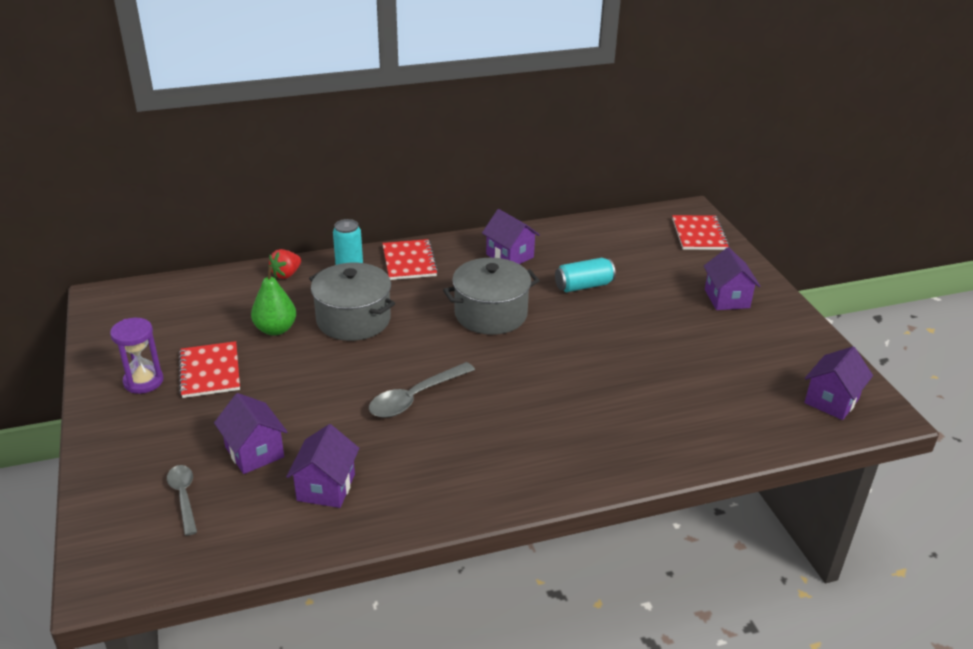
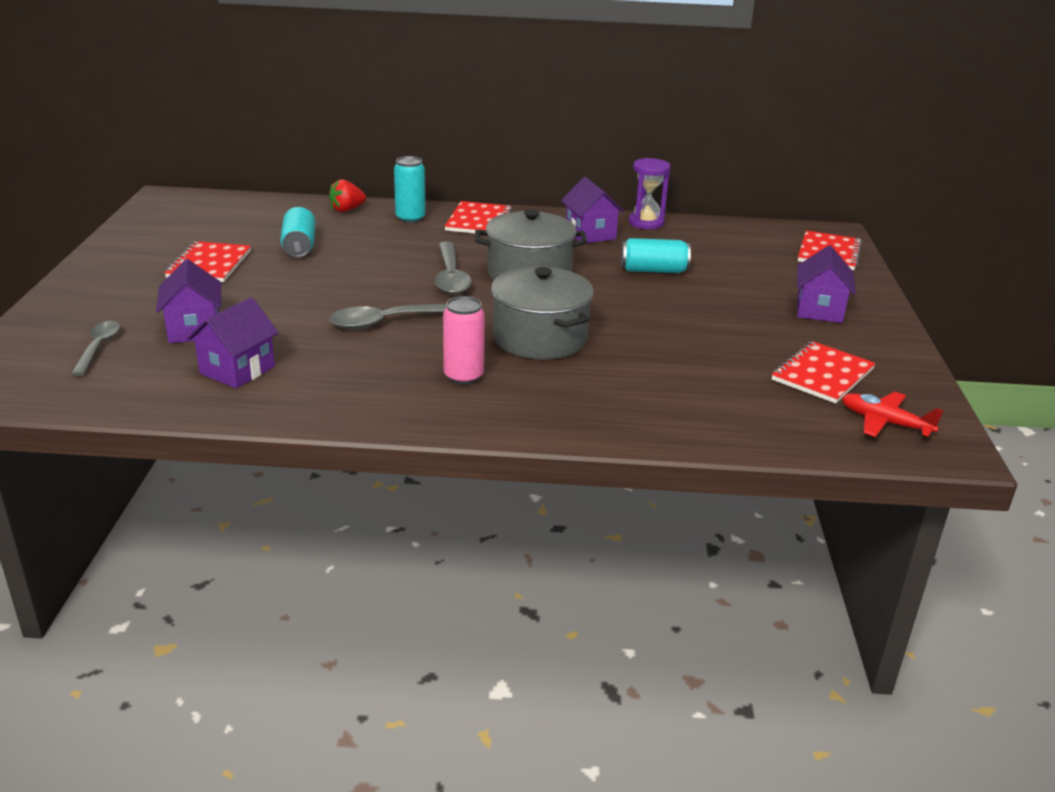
camera: 20 degrees right, 5 degrees down
purple hourglass [110,318,163,394] -> purple hourglass moved to [629,158,670,229]
green pear [251,266,296,336] -> turquoise can [280,207,315,257]
grey pot [309,263,395,341] -> grey pot moved to [491,267,594,360]
purple house [804,347,873,420] -> red plane [842,392,944,437]
none -> grey spoon [434,242,472,294]
none -> pink can [443,296,485,385]
none -> red notebook [772,341,876,403]

